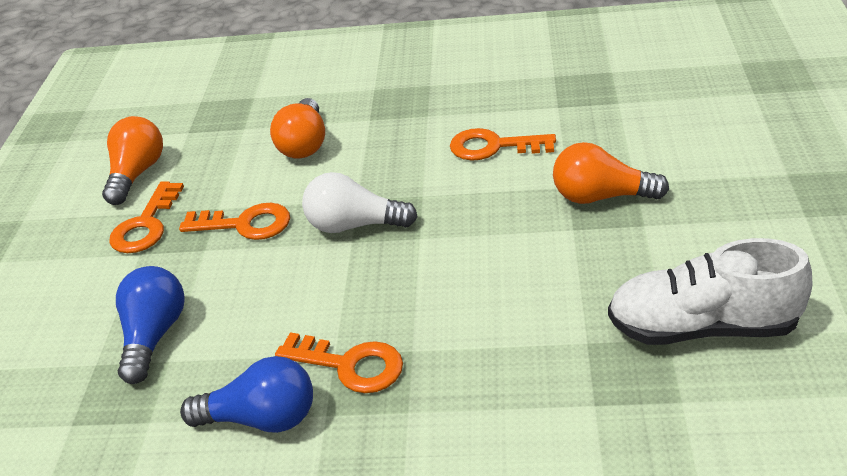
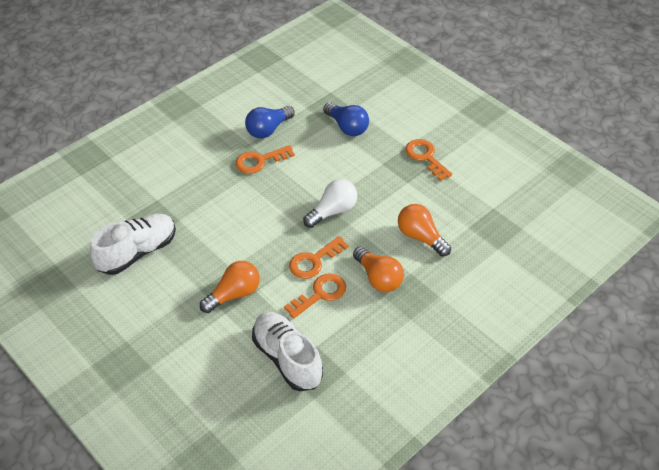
camera: 130 degrees right, 10 degrees up
orange light bulb [102,116,163,205] -> orange light bulb moved to [353,247,404,292]
orange key [179,203,290,240] -> orange key moved to [289,236,349,279]
none -> white shoe [252,312,323,391]

